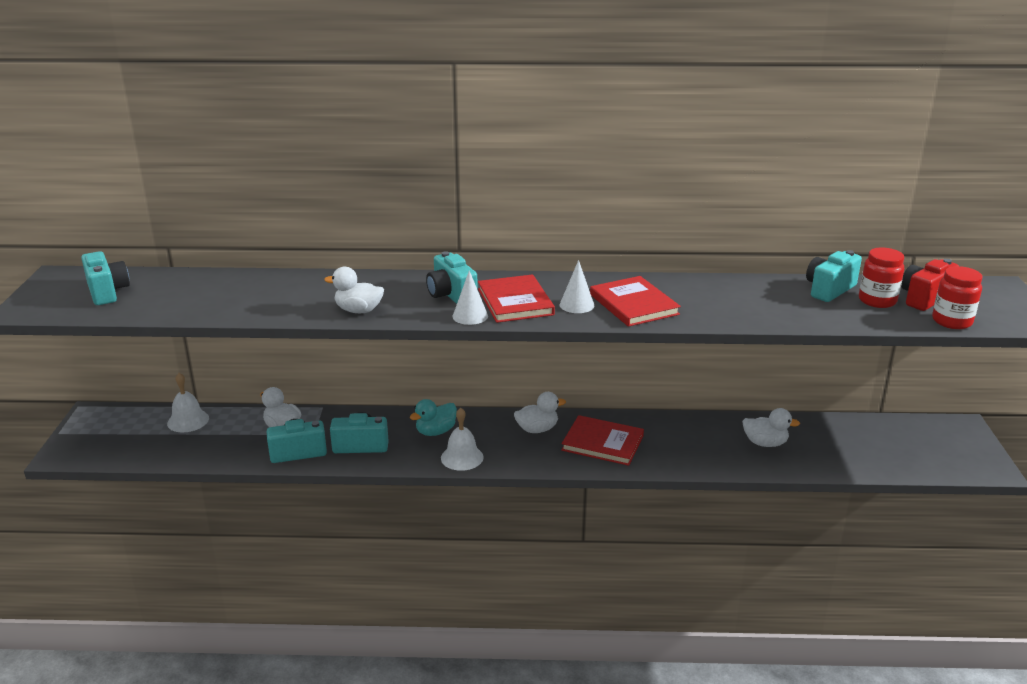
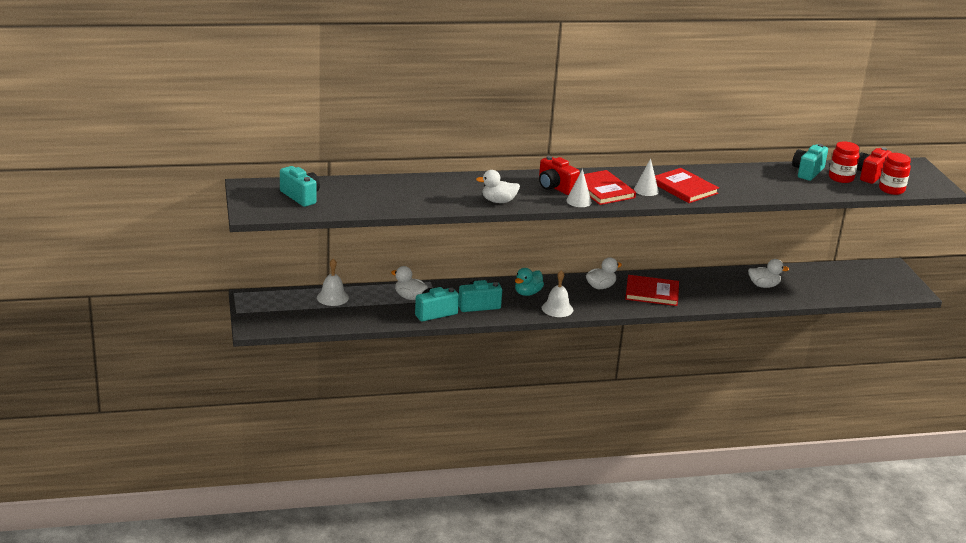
camera: 15 degrees left, 0 degrees up
turquoise camera [426,251,478,304] -> red camera [539,156,580,195]

